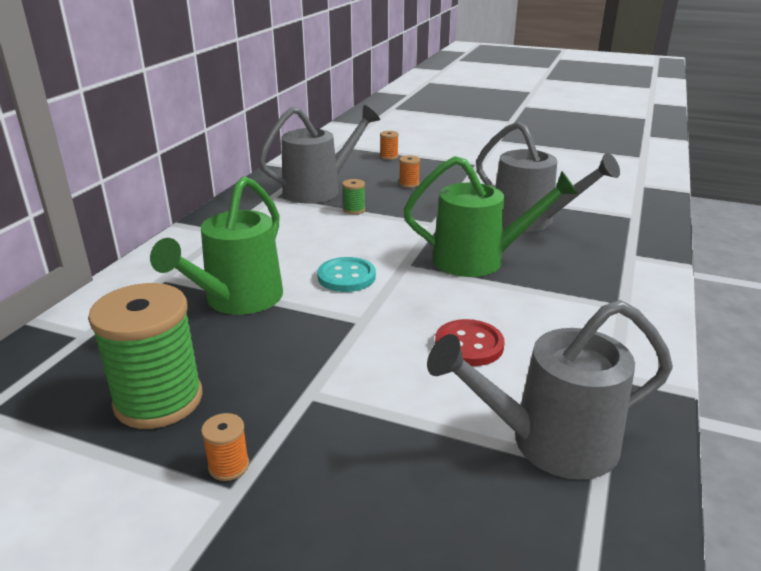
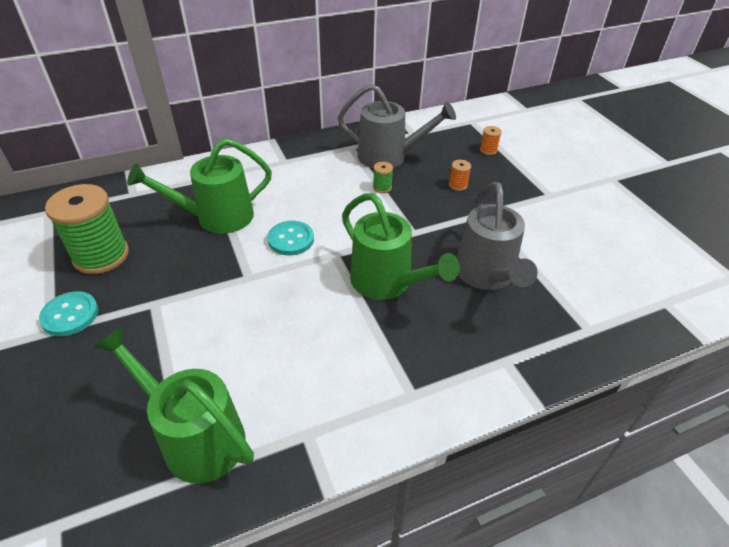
camera: 45 degrees right, 15 degrees up
orange spool [201,413,249,481] -> turquoise button [39,291,98,336]
grey watering can [427,300,673,480] -> green watering can [94,326,254,484]
red button [435,319,505,366] -> none

